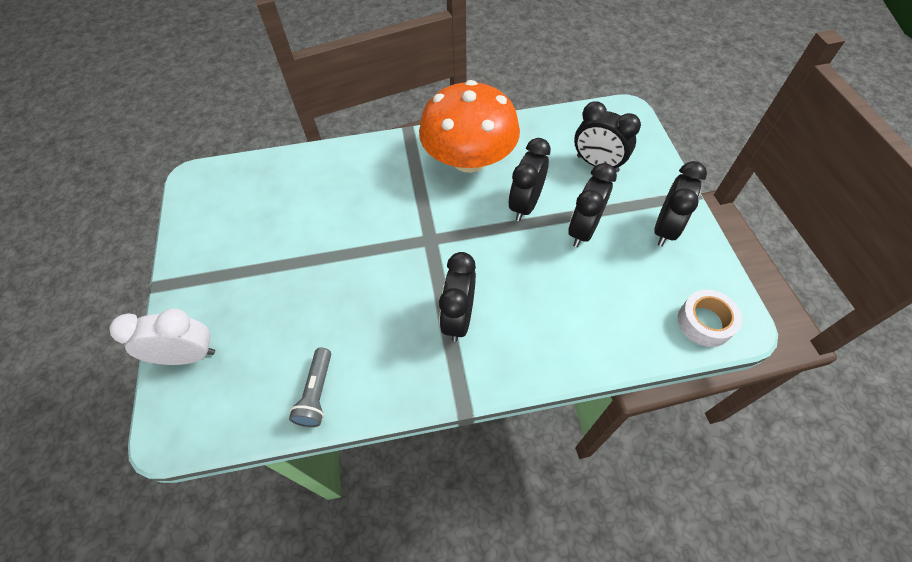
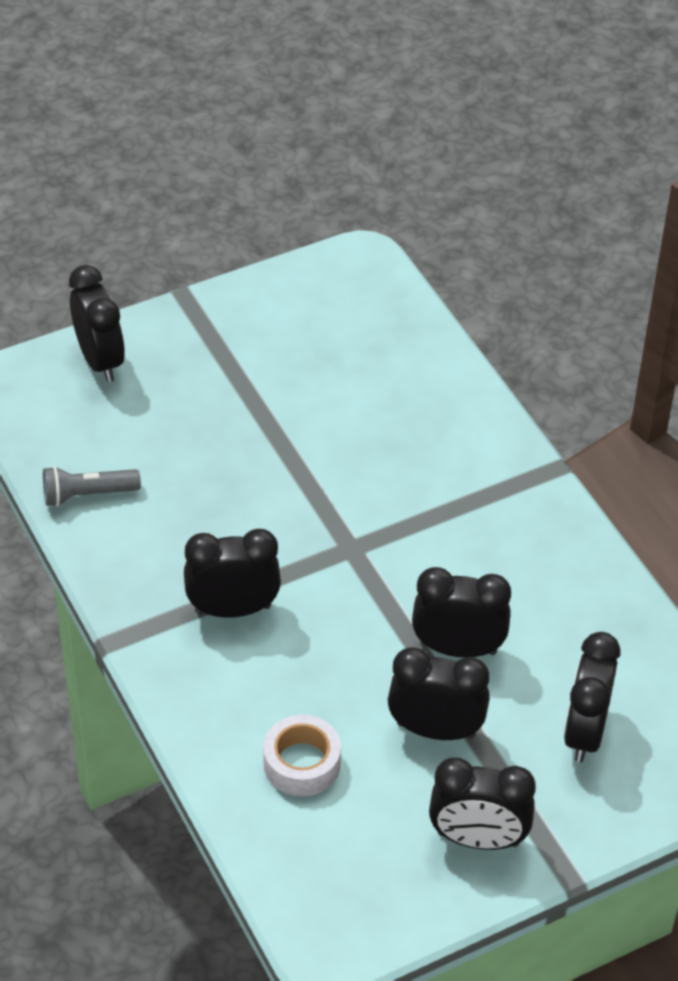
camera: 70 degrees right, 10 degrees down
white clock [110,308,215,365] -> black clock [69,265,125,382]
orange mushroom [419,80,520,173] -> none
white tape [678,290,742,347] -> white tape moved to [263,715,341,797]

